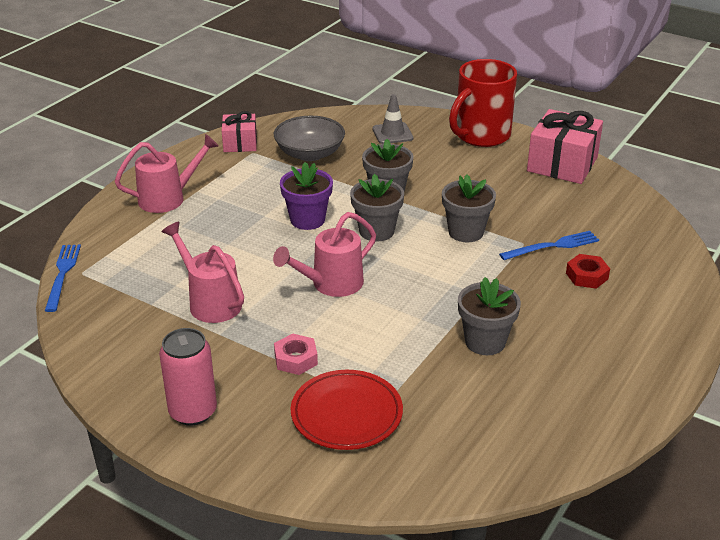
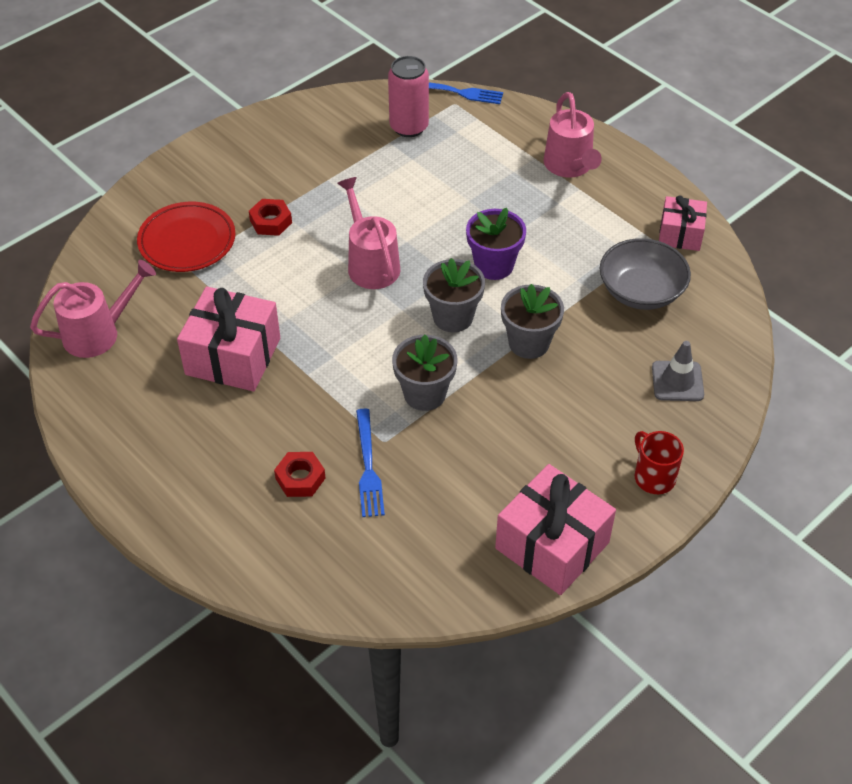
camera: 105 degrees right, 15 degrees up
pink can [159,328,217,426] -> pink can moved to [388,56,429,137]
pink watering can [162,222,244,323] -> pink watering can moved to [30,260,156,358]
pink nut [274,333,318,375] -> red nut [249,199,292,236]
red mug [449,59,517,147] -> red mug [635,431,684,494], size x0.51
grey flower pot [458,277,521,355] -> pink gift [177,286,280,391]

